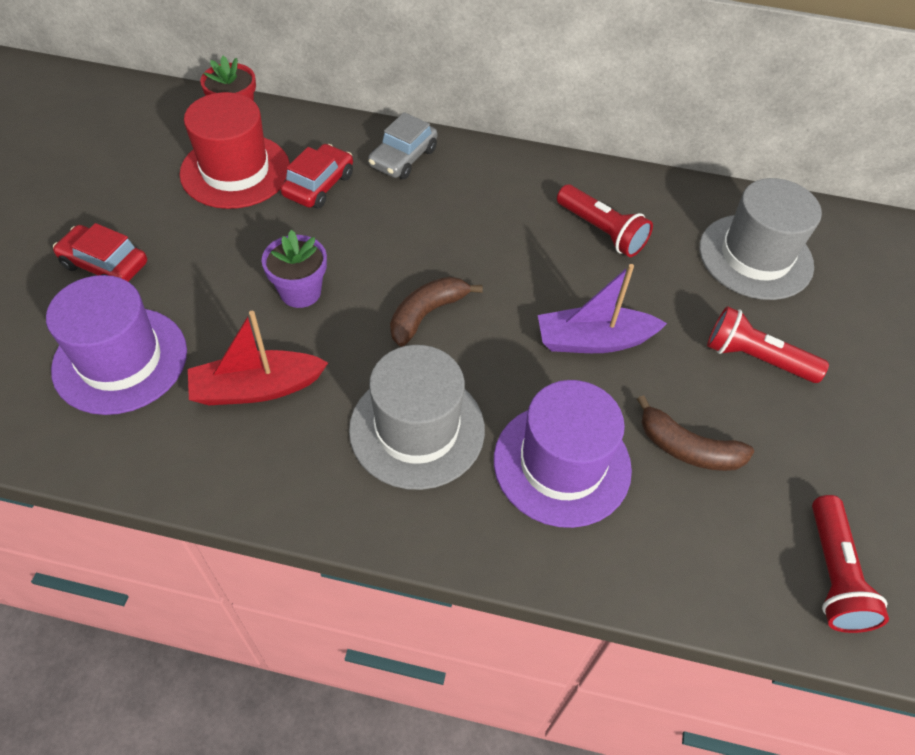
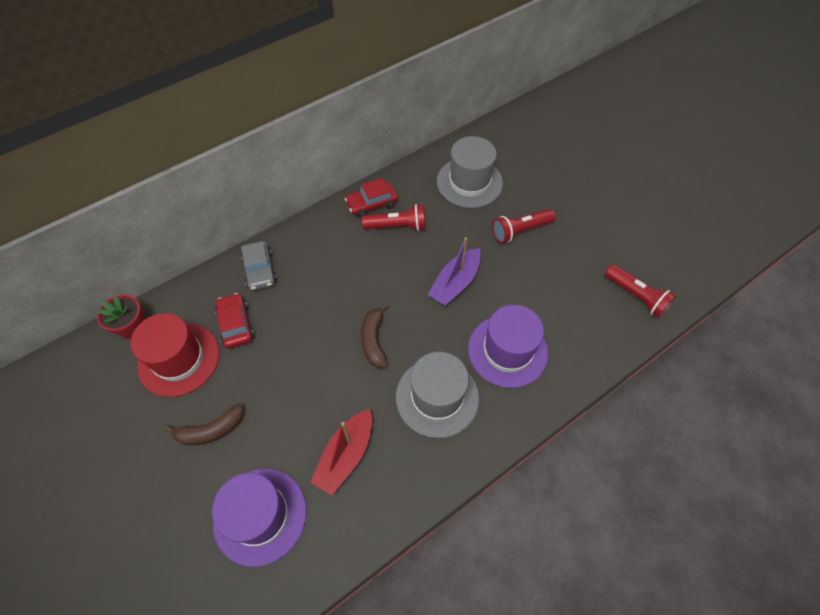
camera: 45 degrees left, 5 degrees up
red car [53,223,147,282] -> red car moved to [345,178,398,218]
purple flower pot [262,230,327,308] -> none
brown banana [637,395,754,471] -> brown banana moved to [164,403,244,446]

